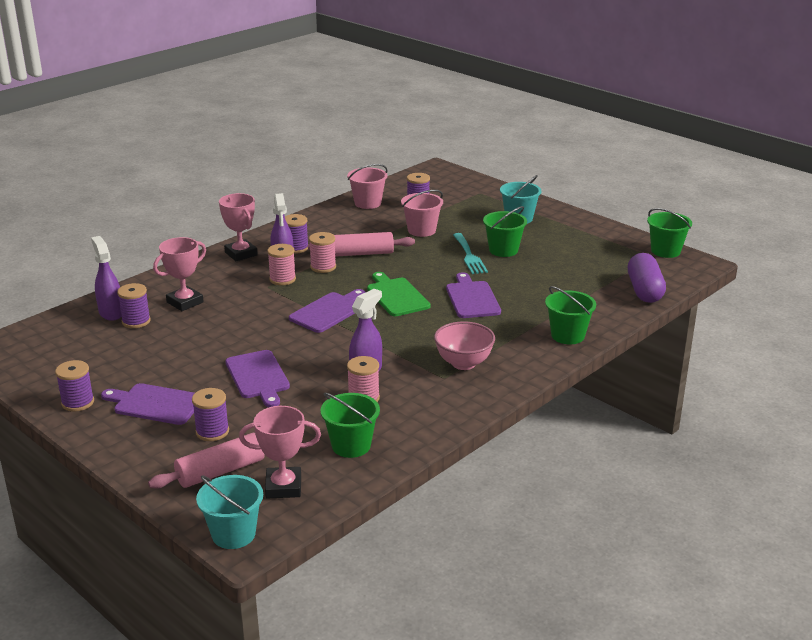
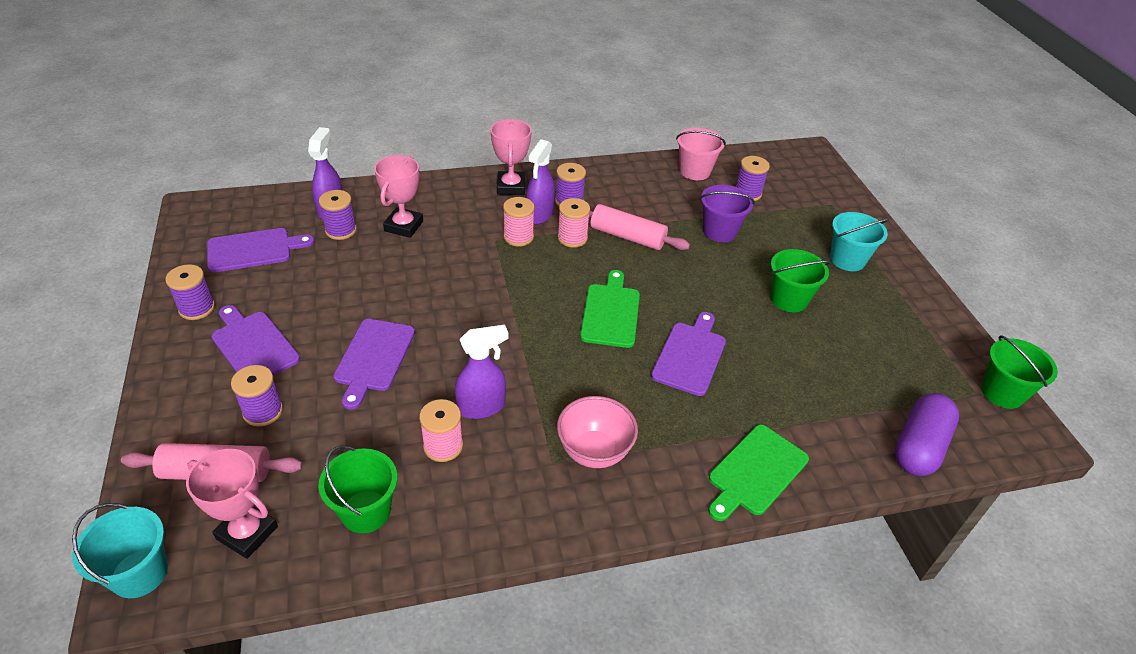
camera: 30 degrees right, 15 degrees up
pink trophy [153,237,206,311] -> pink trophy turned 60 degrees counterclockwise [374,155,423,238]
purple cutting board [289,289,366,333] -> purple cutting board moved to [207,228,314,272]
pink bucket [401,190,443,237] -> purple bucket [700,185,755,242]
turquoise fork [453,233,488,274] -> none
green bucket [545,286,596,344] -> green cutting board [708,425,809,521]

